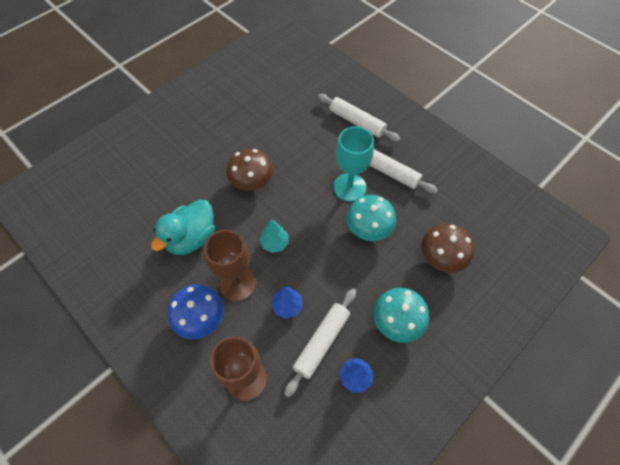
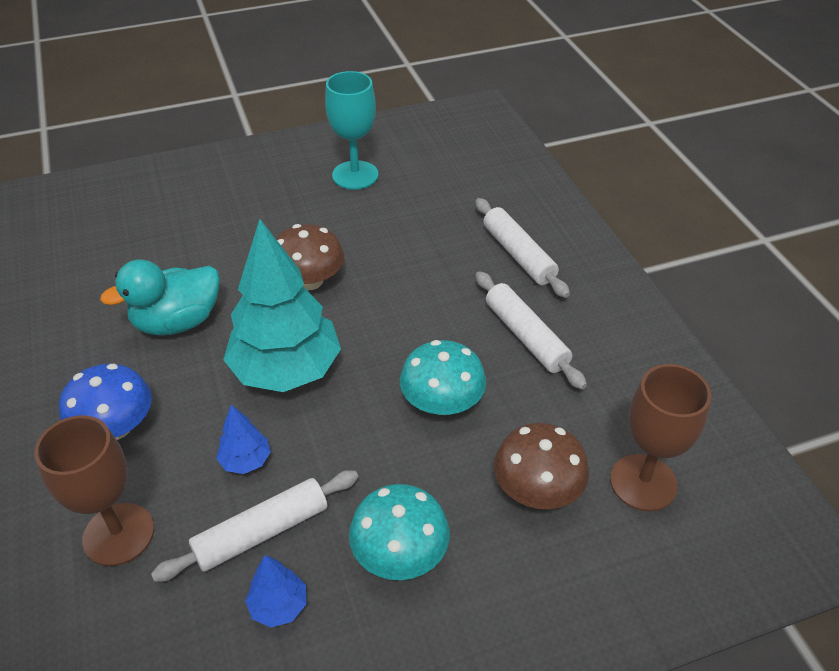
camera: 25 degrees right, 15 degrees down
brown goblet [204,230,256,301] -> brown goblet moved to [610,364,711,512]
turquoise tree [260,219,289,253] -> turquoise tree [223,219,341,392], size x2.34
turquoise goblet [333,126,374,202] -> turquoise goblet moved to [325,71,378,190]

